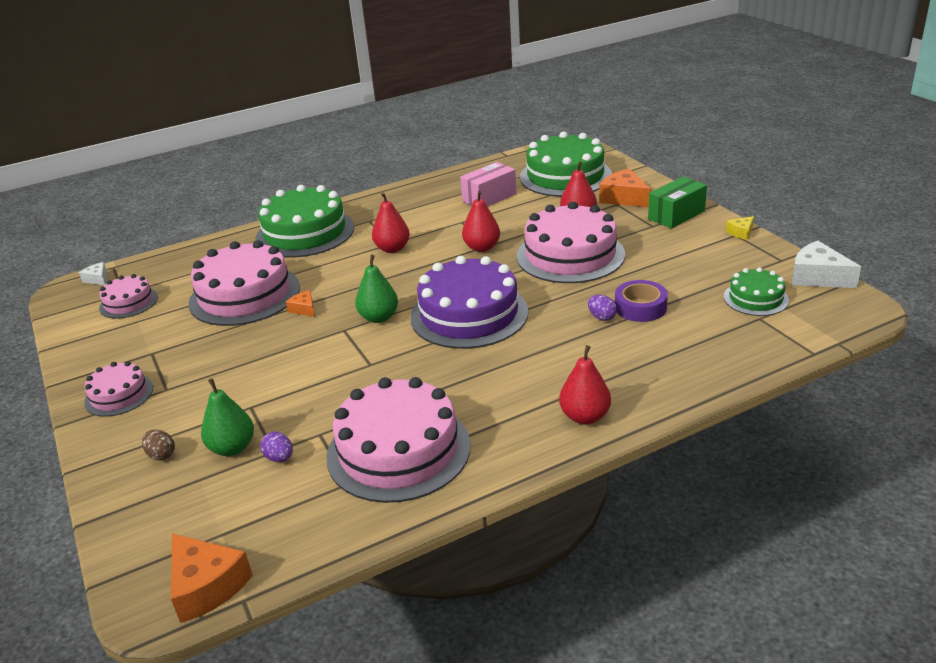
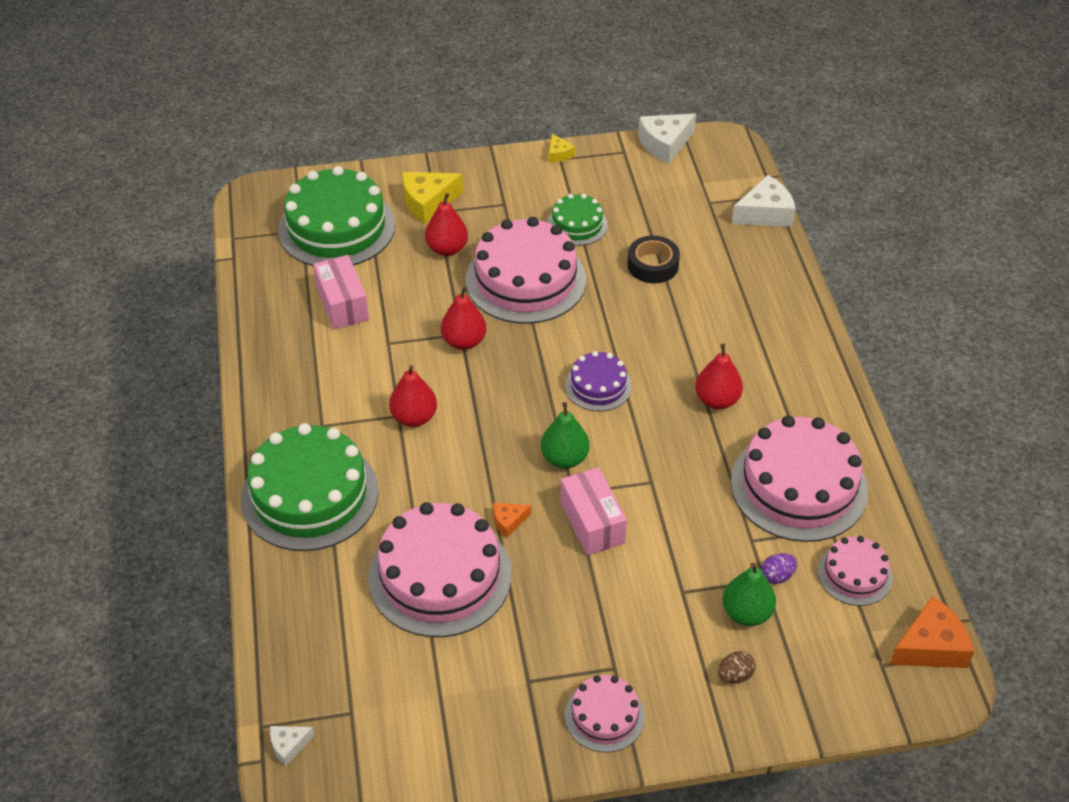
camera: 75 degrees left, 15 degrees up
pink cake [99,274,158,319] -> pink cake moved to [817,536,893,606]
purple cake [411,256,528,349] -> purple cake [565,351,632,411], size x0.52
red pear [559,345,611,424] -> red pear moved to [695,344,743,409]
purple egg [588,295,617,321] -> none
orange cheese [599,169,651,207] -> yellow cheese [402,172,463,224]
purple tape [615,280,668,322] -> black tape [627,235,680,283]
green box [648,177,707,229] -> none
green cake [724,267,789,316] -> green cake moved to [547,194,608,246]
none -> pink box [560,467,627,555]
none -> white cheese [732,175,795,227]

